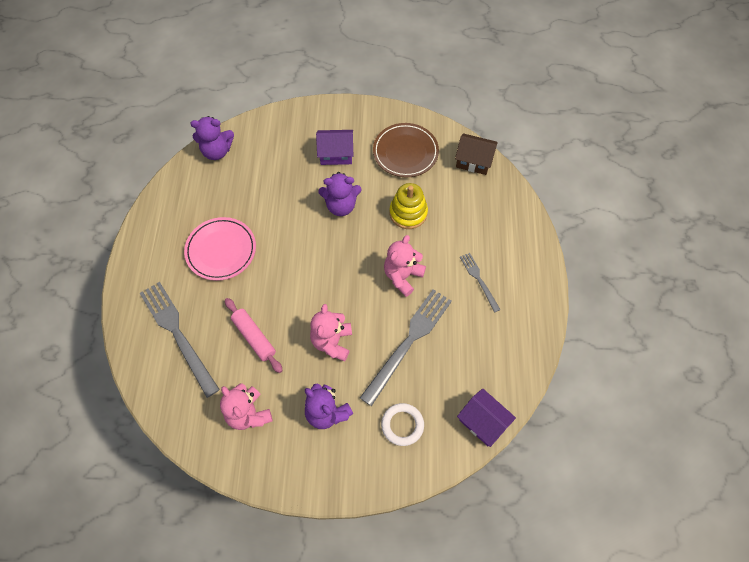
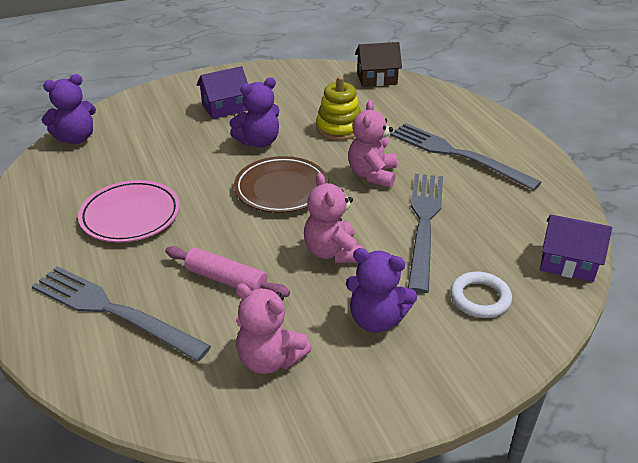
camera: 25 degrees left, 25 degrees down
brown plate [373,123,439,177] -> brown plate moved to [234,156,329,213]
grey fork [460,253,501,312] -> grey fork [390,123,541,191], size x1.92

